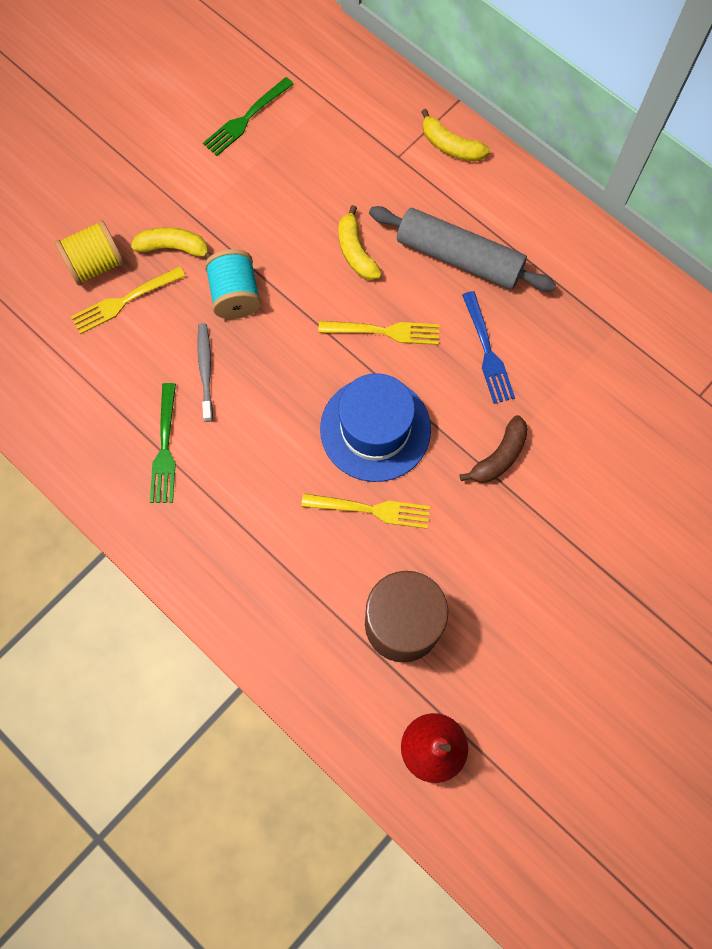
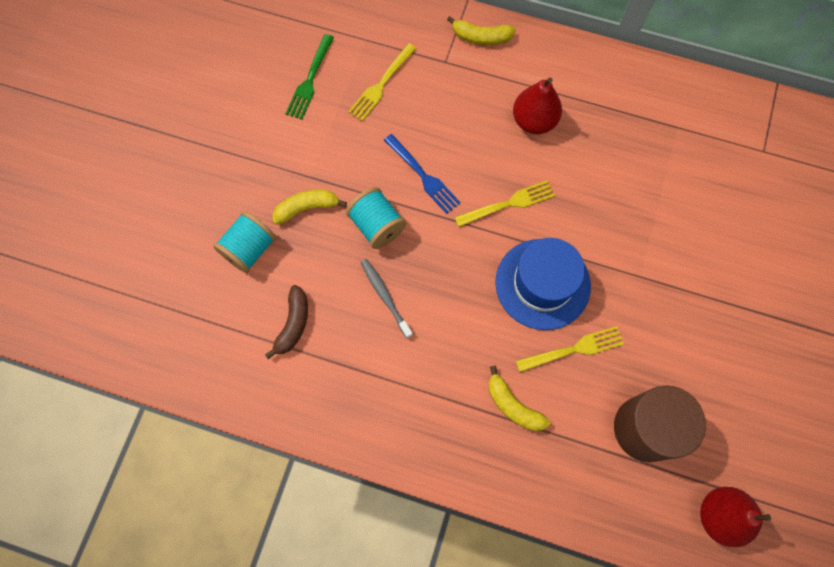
camera: 25 degrees left, 0 degrees up
yellow spool [55,220,125,285] -> turquoise spool [213,211,276,273]
yellow fork [71,266,185,334] -> yellow fork moved to [348,44,416,122]
green fork [150,383,176,503] -> none
yellow banana [339,205,382,280] -> yellow banana moved to [489,366,550,431]
grey rolling pin [369,206,556,291] -> red pear [513,77,562,134]
brown banana [460,415,528,483] -> brown banana moved to [265,285,308,359]
blue fork [462,291,515,404] -> blue fork moved to [384,134,461,214]

